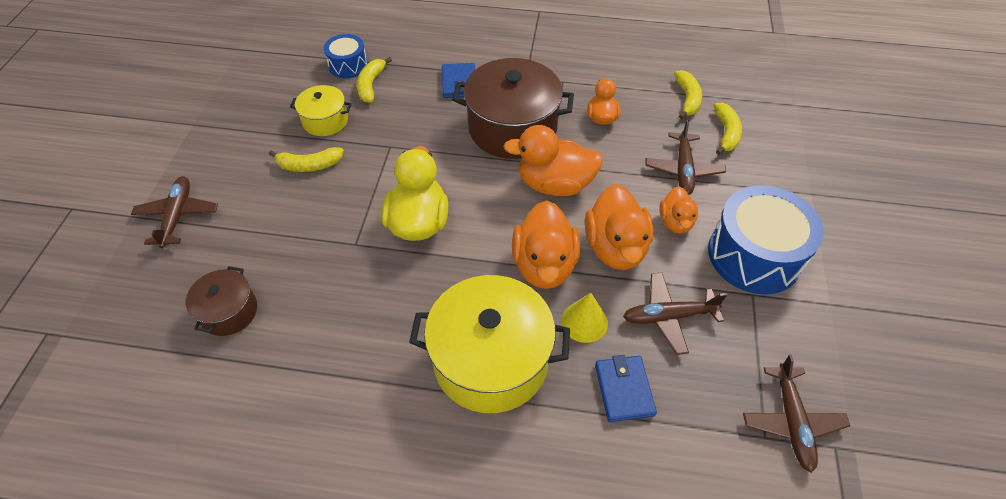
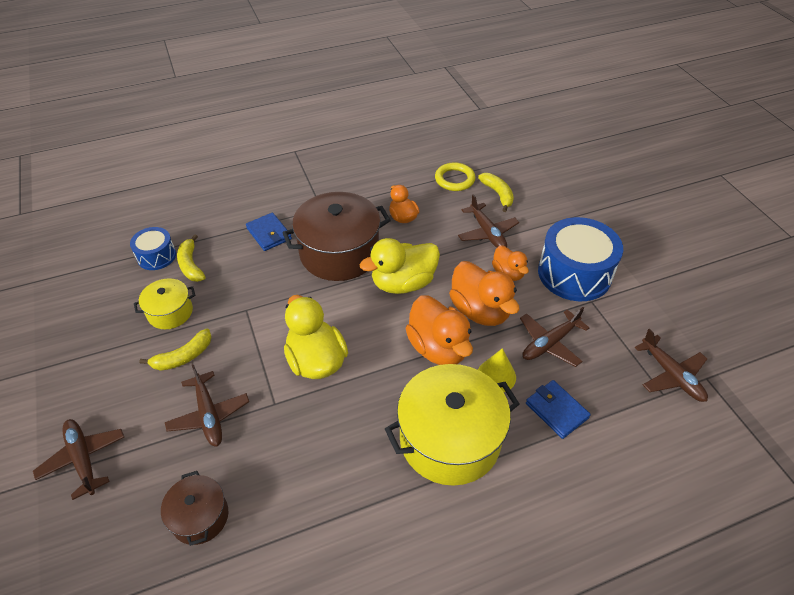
camera: 30 degrees left, 5 degrees down
orange duck [503,125,603,196] -> yellow duck [360,238,440,294]
yellow banana [674,70,702,119] -> yellow ring [435,162,475,191]
none -> brown plane [165,364,249,446]

